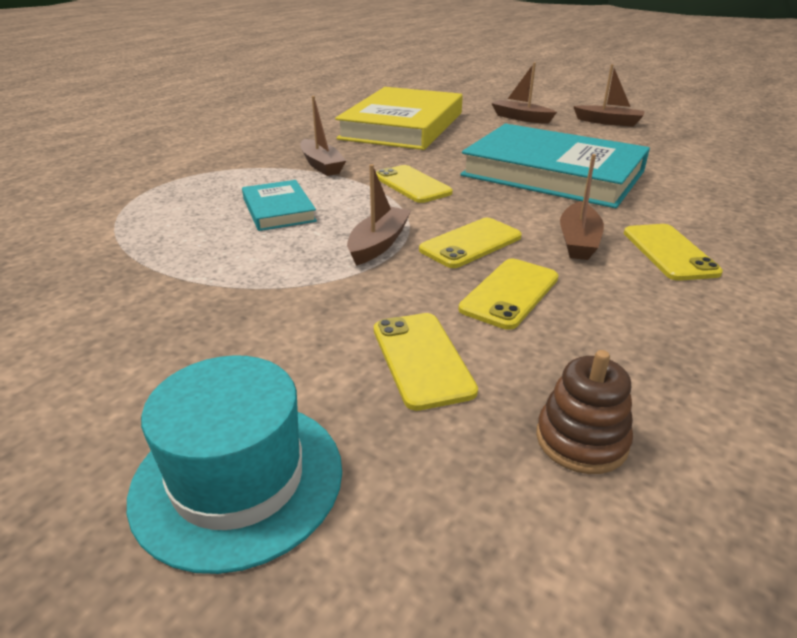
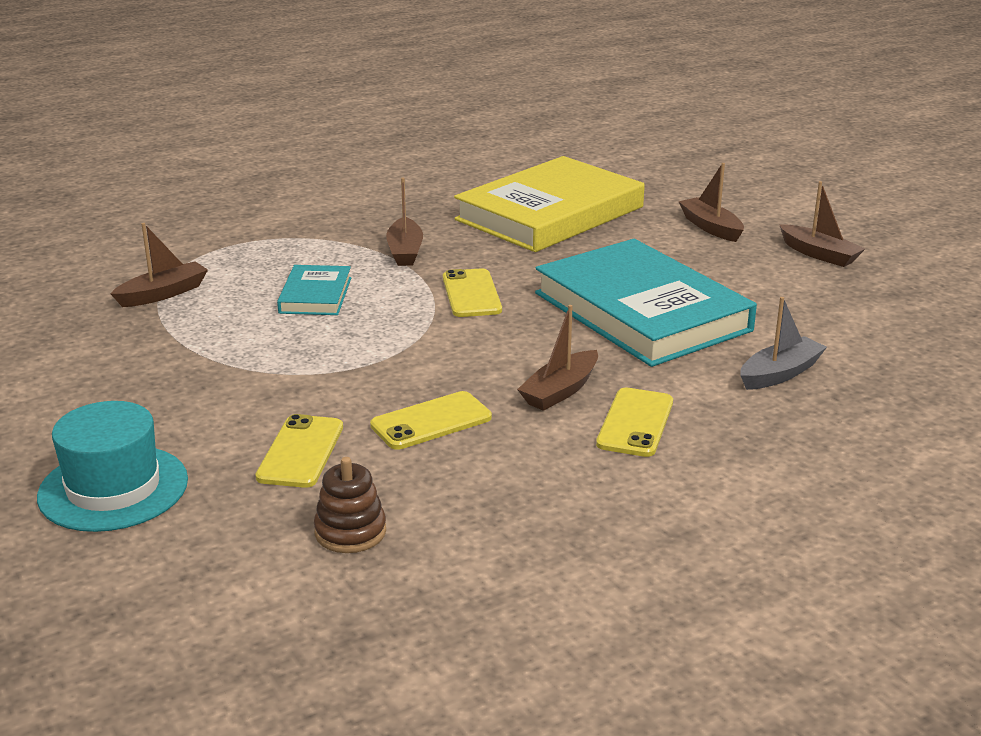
camera: 25 degrees right, 5 degrees down
brown boat [347,164,411,266] -> brown boat moved to [110,223,208,307]
yellow phone [419,218,522,268] -> none
none -> grey boat [740,297,827,390]

